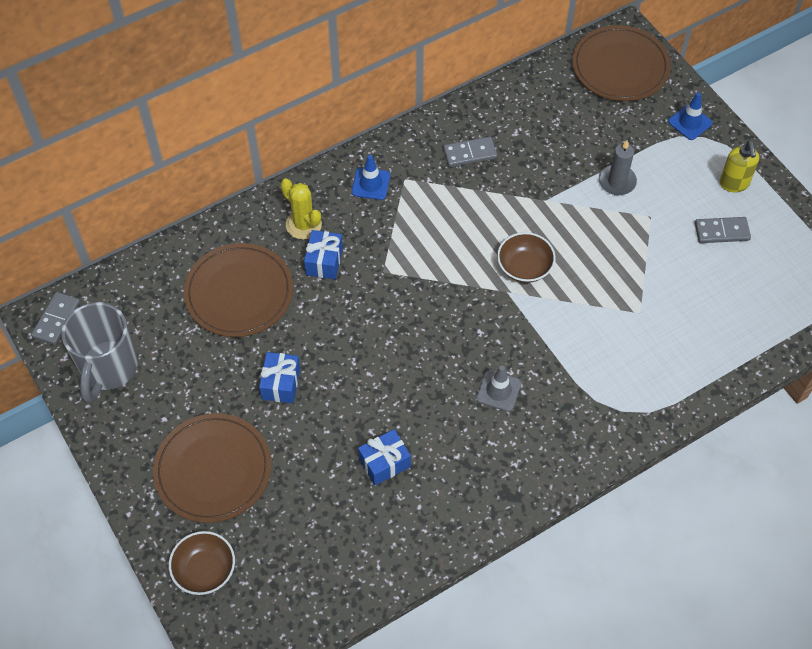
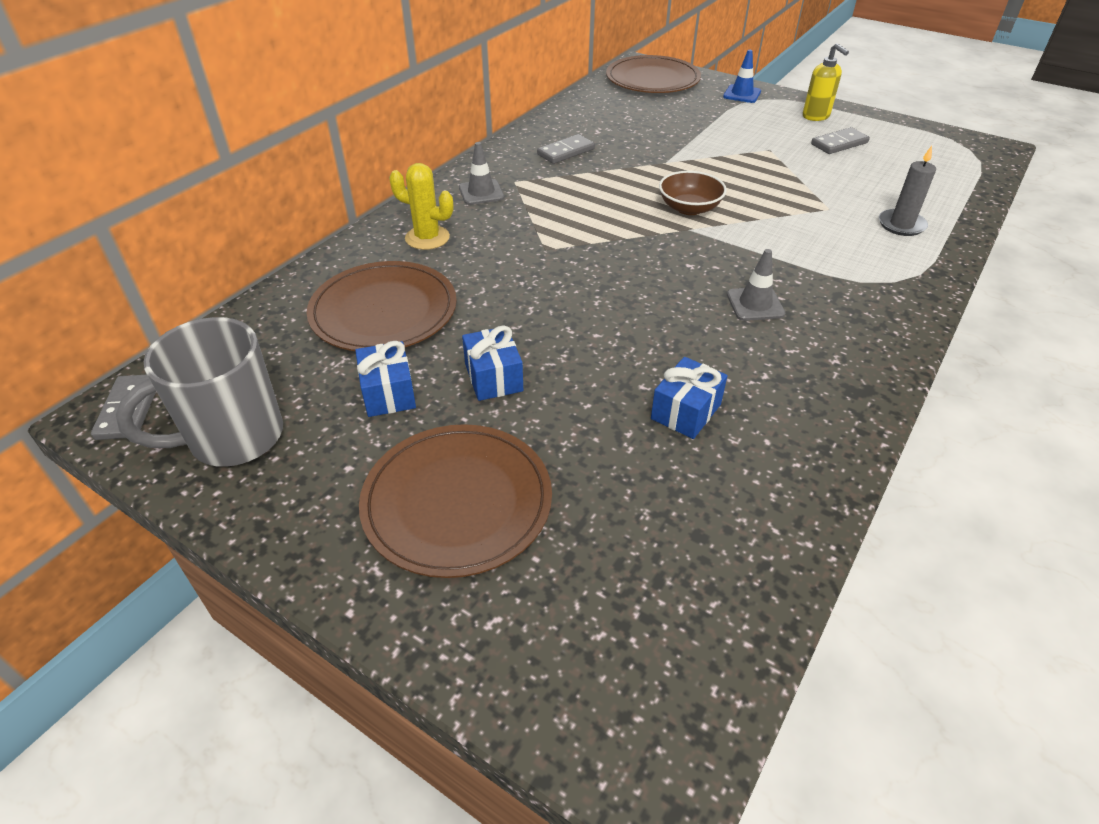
camera: 25 degrees left, 15 degrees down
grey mug [61,302,138,403] -> grey mug turned 75 degrees clockwise [115,317,283,467]
brown bowl [169,531,235,595] -> none
blue gift [304,230,343,279] -> blue gift moved to [355,341,416,417]
blue traffic cone [352,155,390,200] -> grey traffic cone [459,142,504,205]
grey candle [599,140,637,195] -> grey candle moved to [879,146,936,236]

